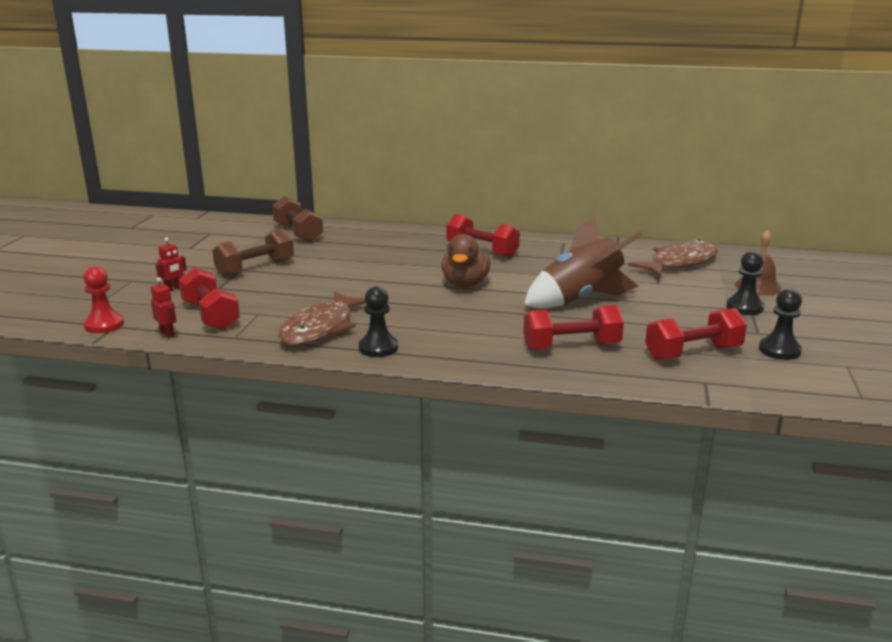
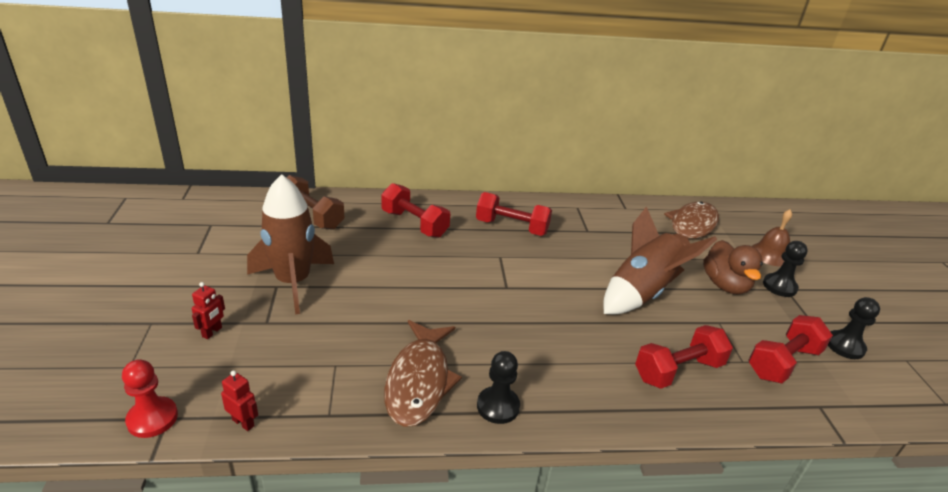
camera: 20 degrees left, 10 degrees up
red dumbbell [179,267,240,330] -> red dumbbell moved to [381,183,450,238]
brown dumbbell [212,228,294,277] -> brown rocket [247,174,334,314]
brown duck [441,234,491,288] -> brown duck moved to [703,240,763,294]

